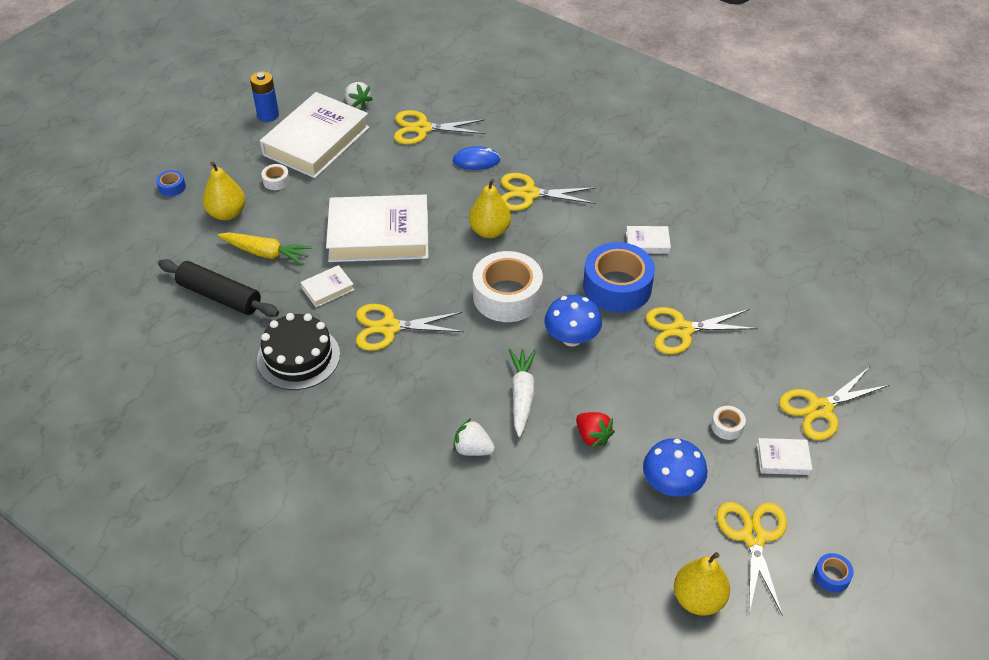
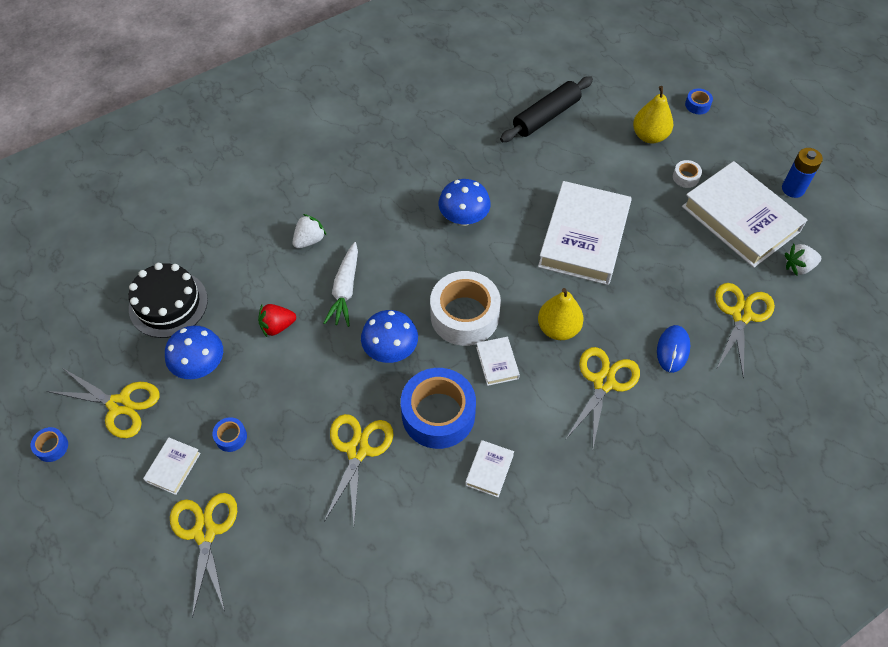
camera: 110 degrees right, 10 degrees up
yellow carrot [218,232,312,265] -> none
black cake [257,313,340,390] -> black cake moved to [129,263,208,338]
white book [301,265,354,307] -> white book moved to [476,337,520,386]
yellow scissors [356,304,464,351] -> blue mushroom [438,179,491,226]
white carrot [509,348,537,437] -> white carrot turned 75 degrees clockwise [324,242,358,327]
yellow pear [674,552,730,616] -> none
white tape [711,406,746,440] -> blue tape [212,417,247,452]

